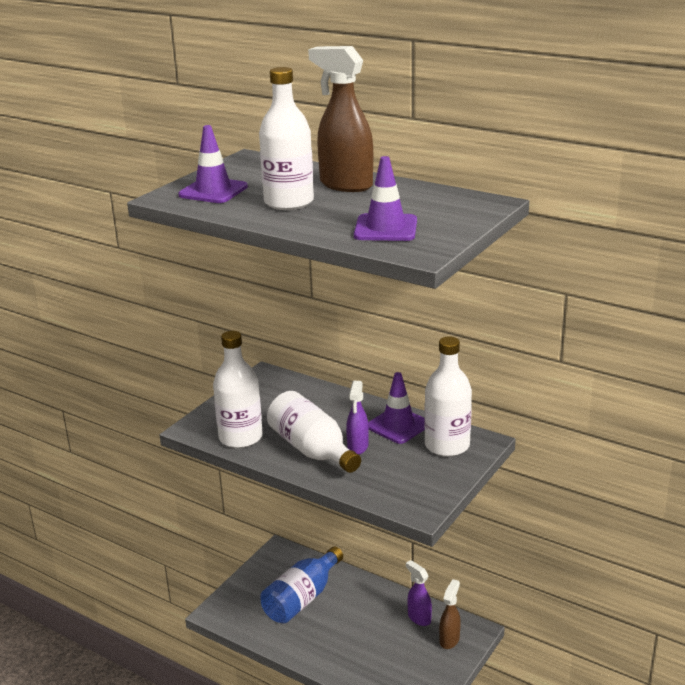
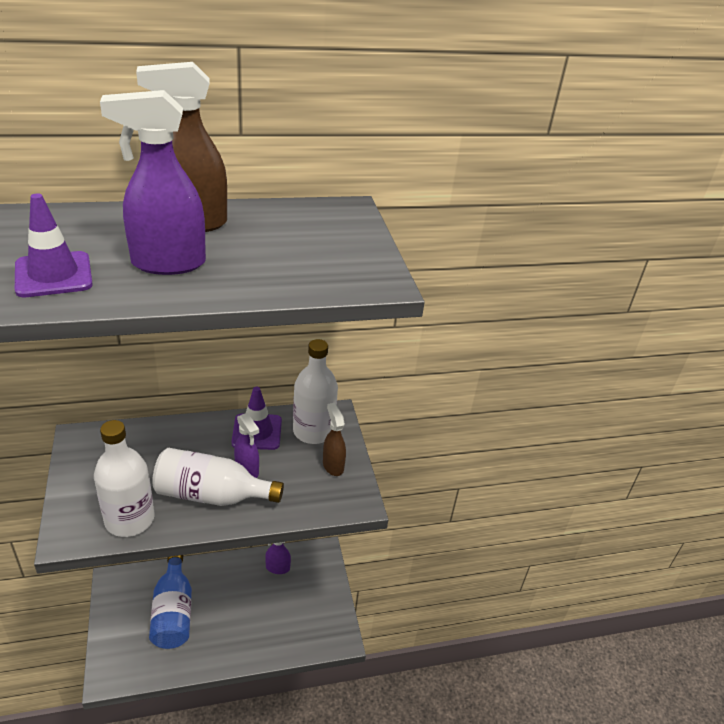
camera: 50 degrees left, 10 degrees up
white bottle [259,67,314,210] -> purple spray bottle [100,90,206,275]
purple traffic cone [354,156,417,241] -> none
brown spray bottle [439,579,461,649] -> brown spray bottle moved to [323,403,346,476]

